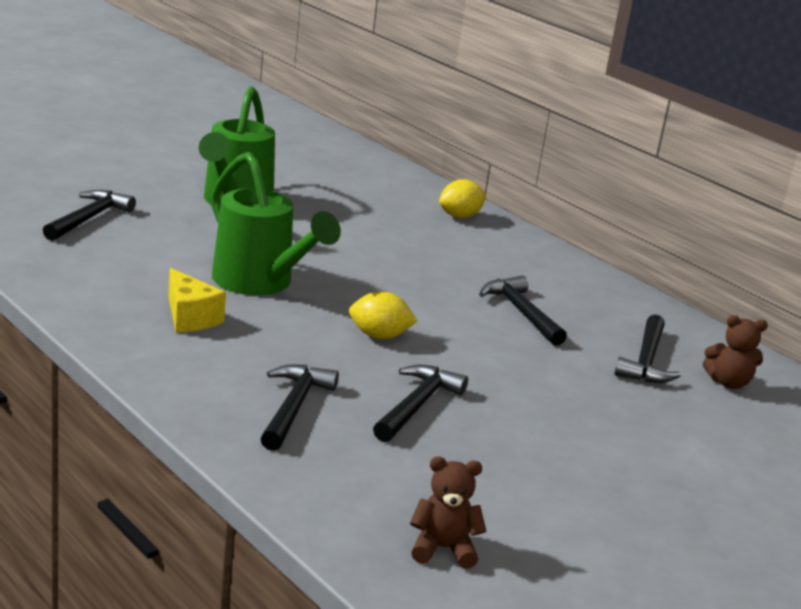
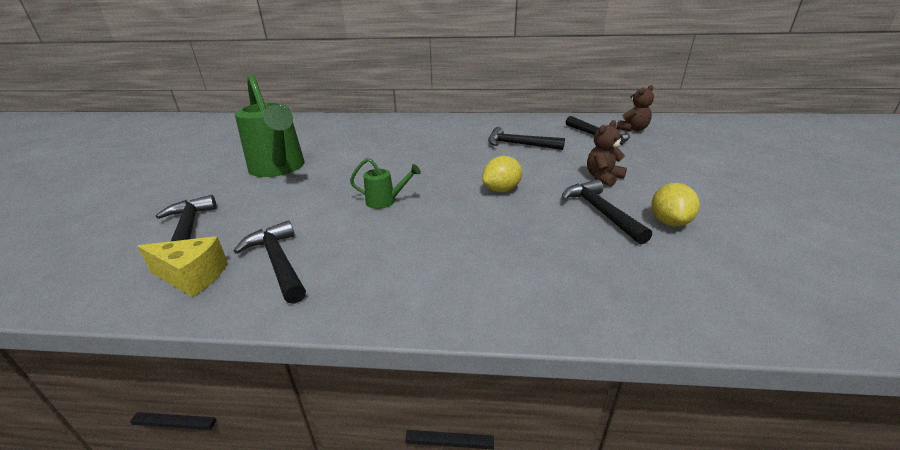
camera: 40 degrees left, 5 degrees up
yellow cheese [168,268,226,332] -> yellow cheese moved to [137,236,228,297]
green watering can [211,152,341,295] -> green watering can [350,158,421,209], size x0.45
black hammer [260,364,339,451] -> black hammer moved to [233,220,306,304]
brown teddy bear [410,456,486,569] -> brown teddy bear moved to [587,120,627,187]
yellow lemon [439,179,486,218] -> yellow lemon moved to [651,183,700,227]

